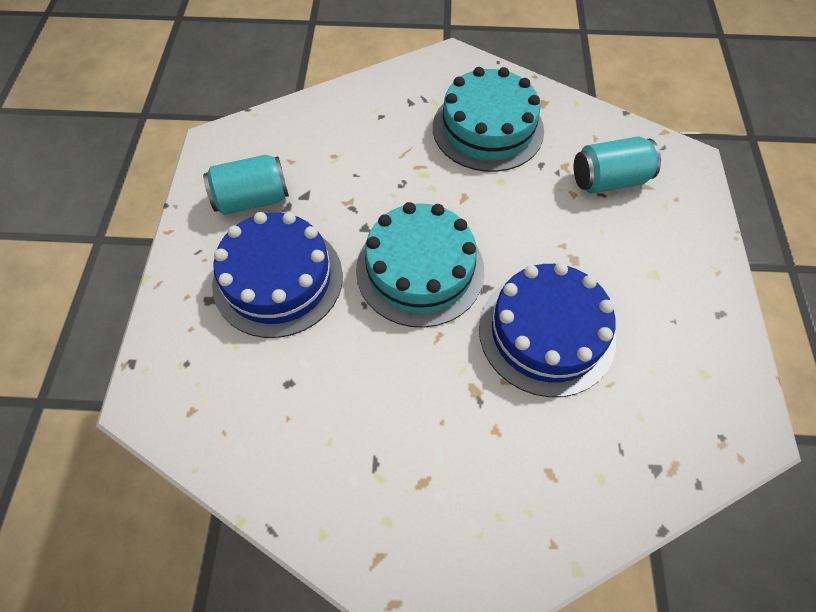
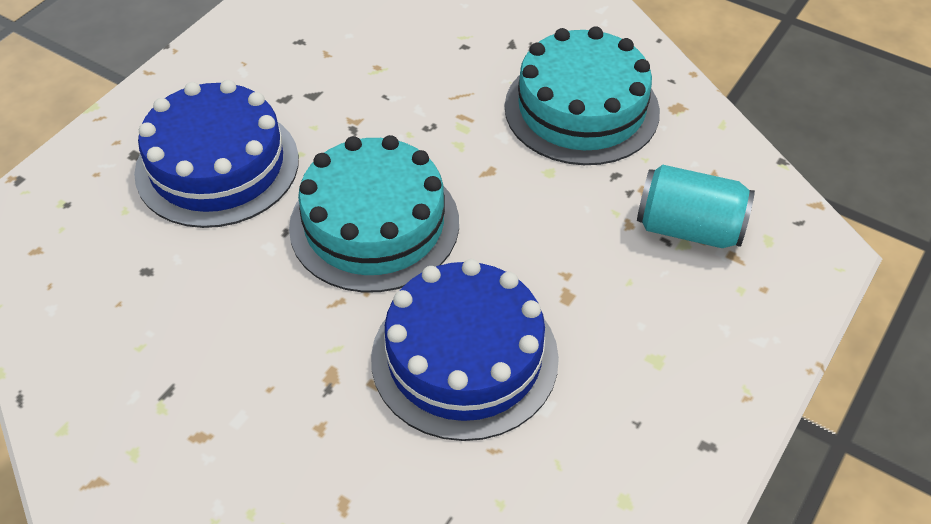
camera: 30 degrees right, 10 degrees down
turquoise can [203,155,289,215] -> none

